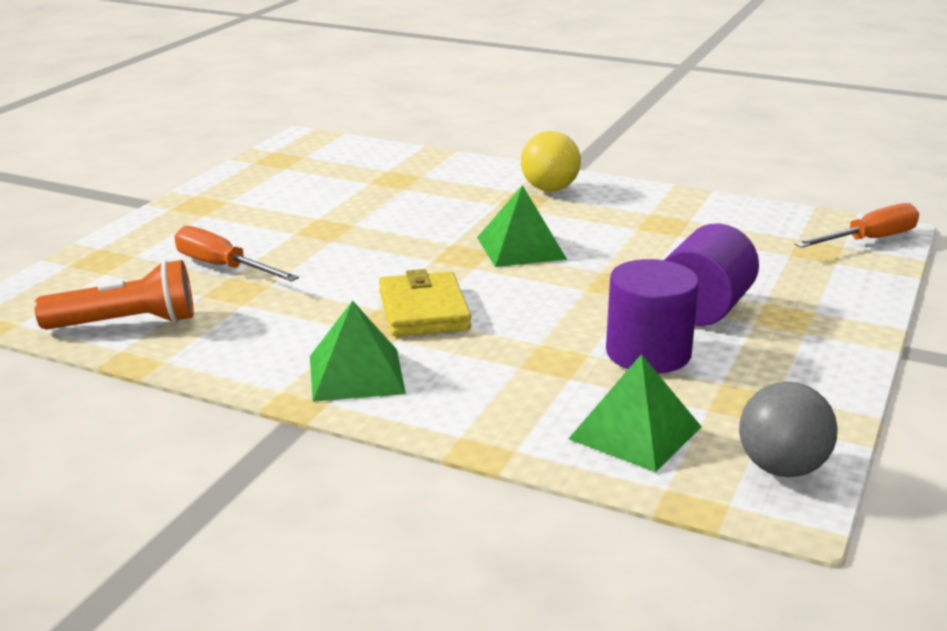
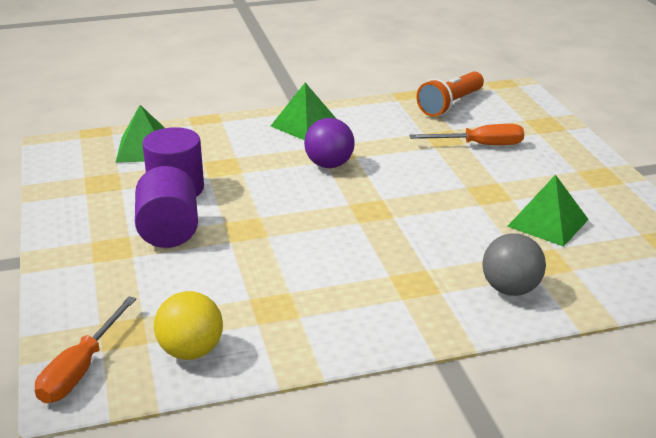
camera: 140 degrees right, 5 degrees up
yellow wallet [379,269,471,336] -> purple ball [304,118,355,168]
green pyramid [477,185,567,267] -> green pyramid moved to [507,174,589,247]
yellow ball [521,131,581,192] -> yellow ball moved to [154,291,223,360]
grey ball [739,382,837,477] -> grey ball moved to [482,233,546,296]

